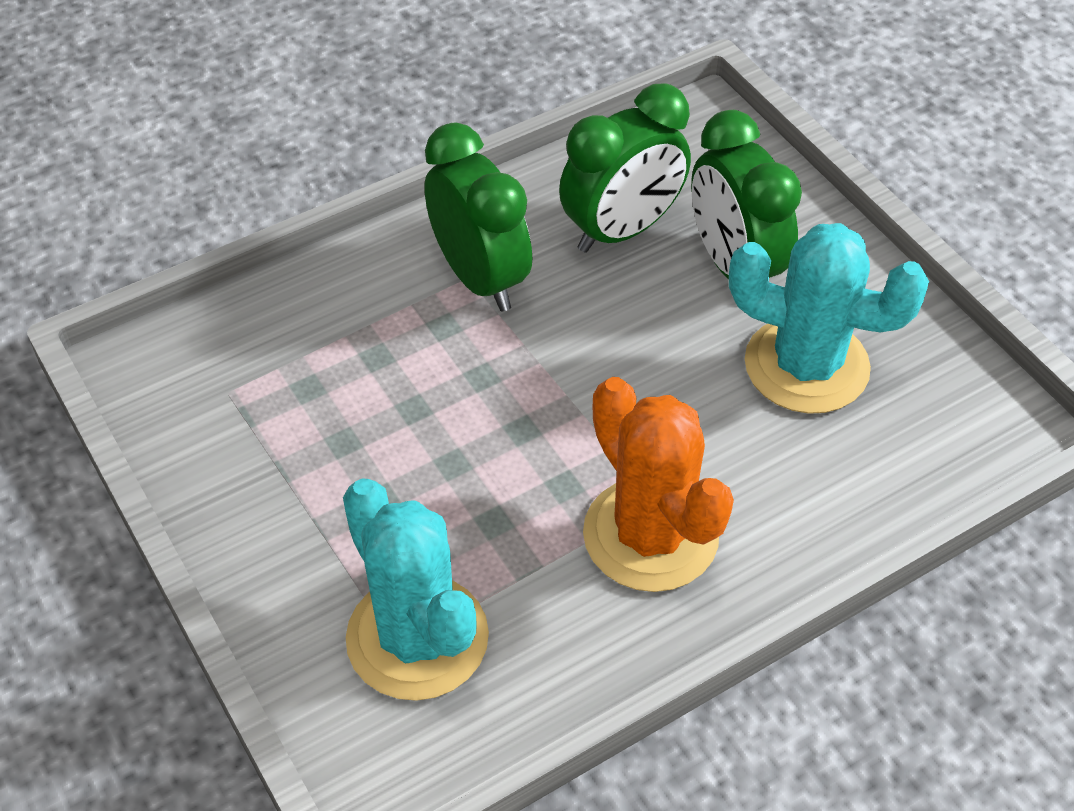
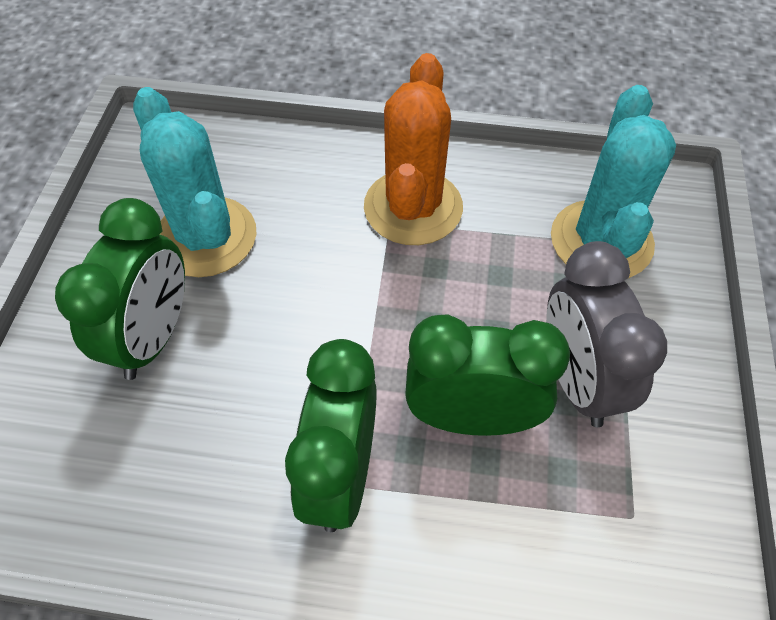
camera: 140 degrees left, 5 degrees up
green clock [559,83,691,253] -> green clock moved to [405,314,570,436]
none -> grey clock [546,241,667,427]

